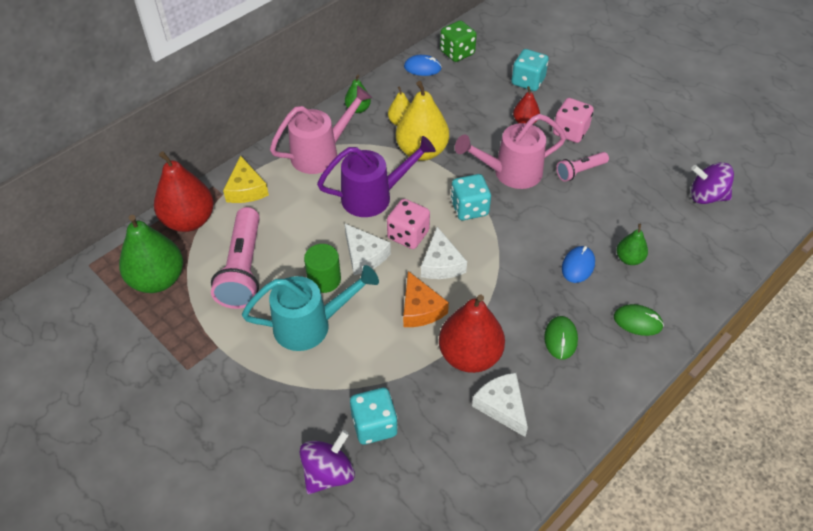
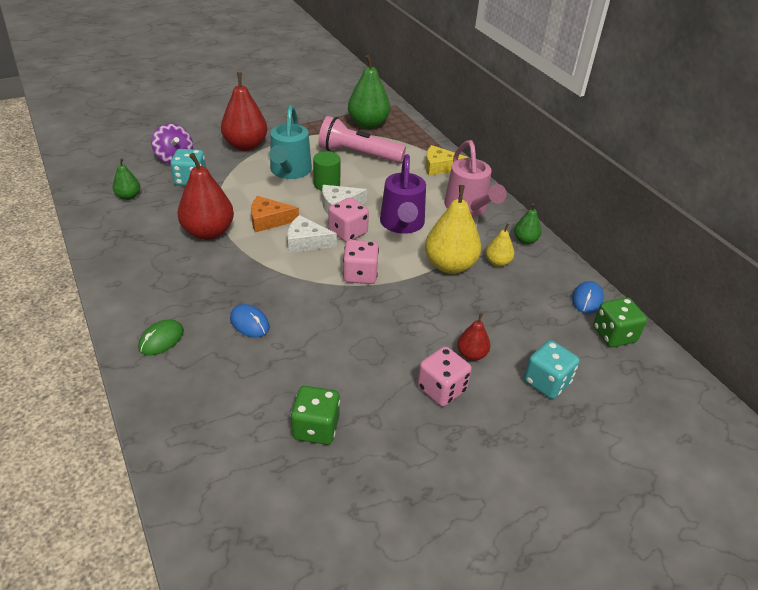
camera: 105 degrees right, 10 degrees down
red pear [154,151,214,232] -> red pear moved to [221,72,267,151]
turquoise dice [451,174,491,220] -> pink dice [343,240,379,284]
pink watering can [455,114,566,189] -> none
white cheese [472,373,528,437] -> none
green mouse [544,316,578,360] -> none
pink flashlight [556,152,609,182] -> none
green pear [616,224,648,265] -> green pear moved to [113,158,140,200]
purple spinning top [691,162,734,204] -> none
none -> green dice [291,386,340,445]

